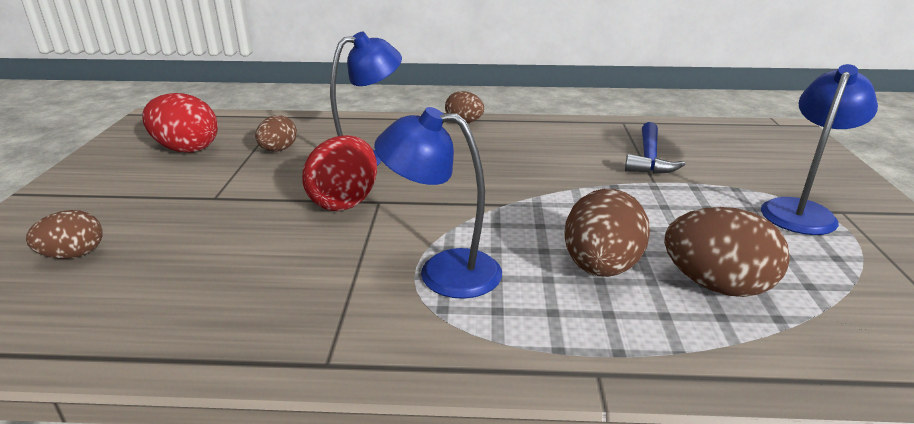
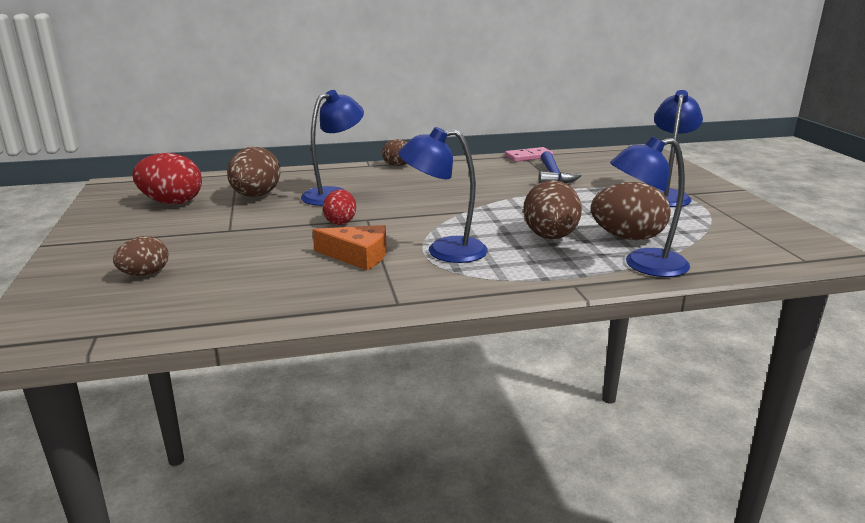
camera: 15 degrees left, 5 degrees down
brown egg [255,115,297,151] -> brown egg [227,146,280,197], size x1.64
red egg [302,135,377,211] -> red egg [323,189,356,225], size x0.61
none -> orange cheese [313,225,387,270]
none -> pink domino [505,147,554,162]
none -> blue lamp [610,137,690,277]

